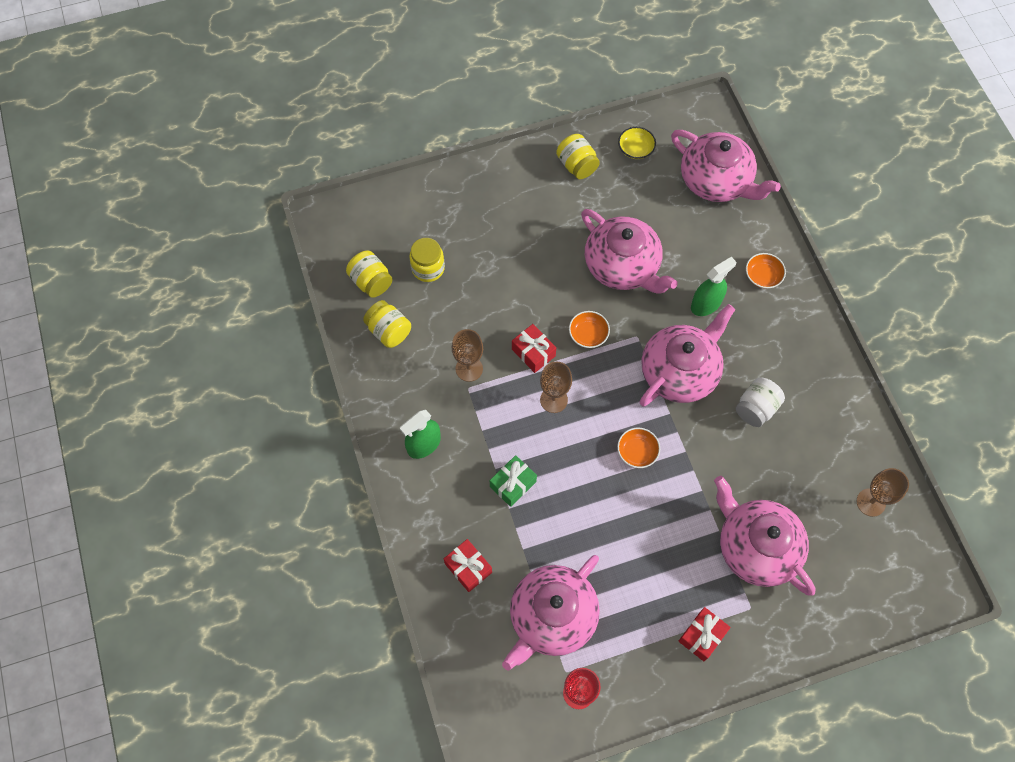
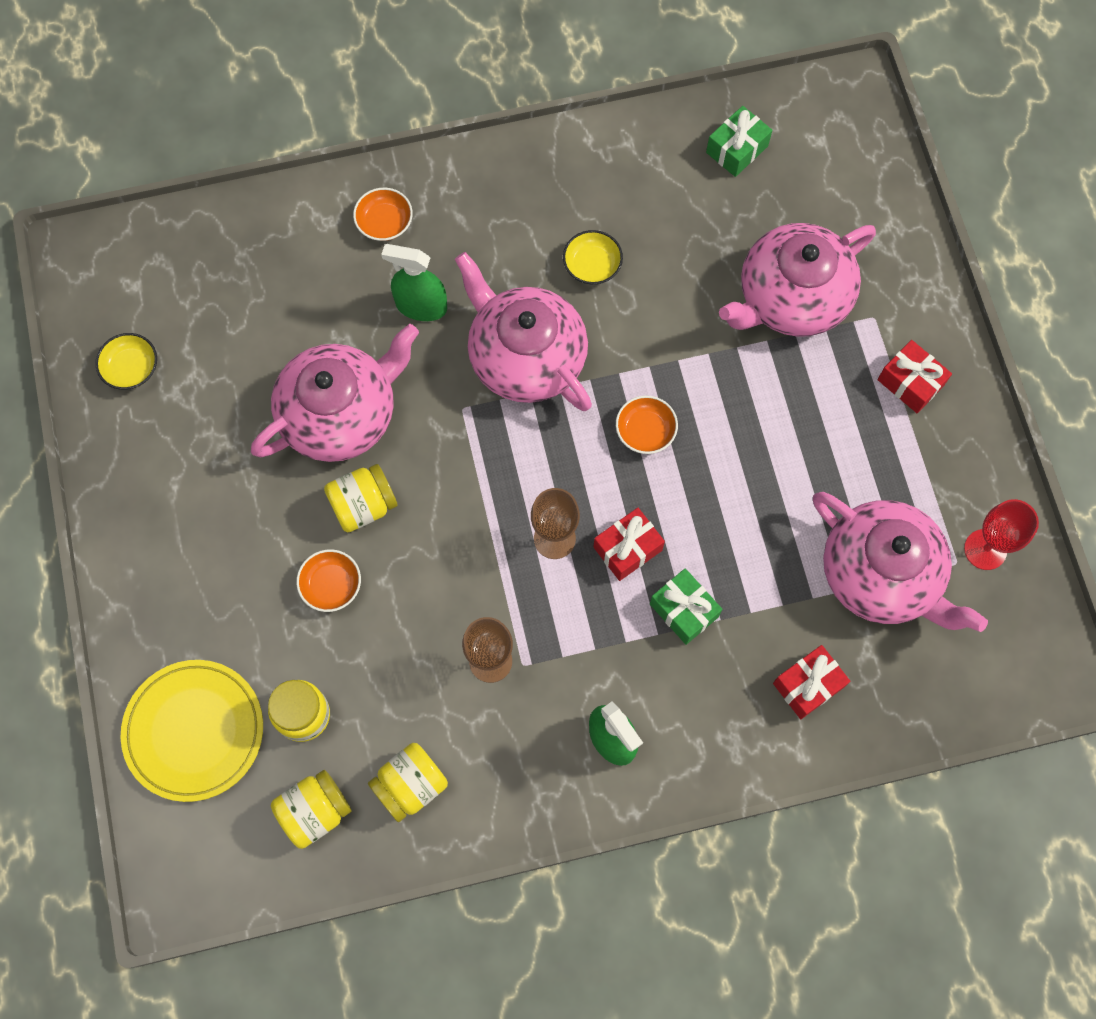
camera: 85 degrees left, 5 degrees up
red gift [512,324,556,373] -> red gift moved to [594,508,665,581]
yellow jar [556,134,600,179] -> yellow jar moved to [324,464,398,532]
orange bowl [569,311,610,348] -> orange bowl moved to [296,549,361,612]
pink teapot [671,130,781,202] -> none
green spray bottle [691,257,736,316] -> green spray bottle turned 45 degrees counterclockwise [381,244,447,321]
white jar [736,378,785,427] -> yellow bowl [563,230,623,284]
brown goblet [857,468,909,517] -> green gift [706,106,772,177]
none -> yellow plate [120,660,263,802]

